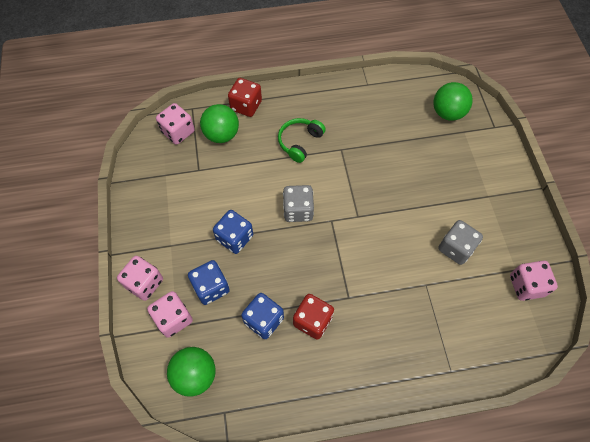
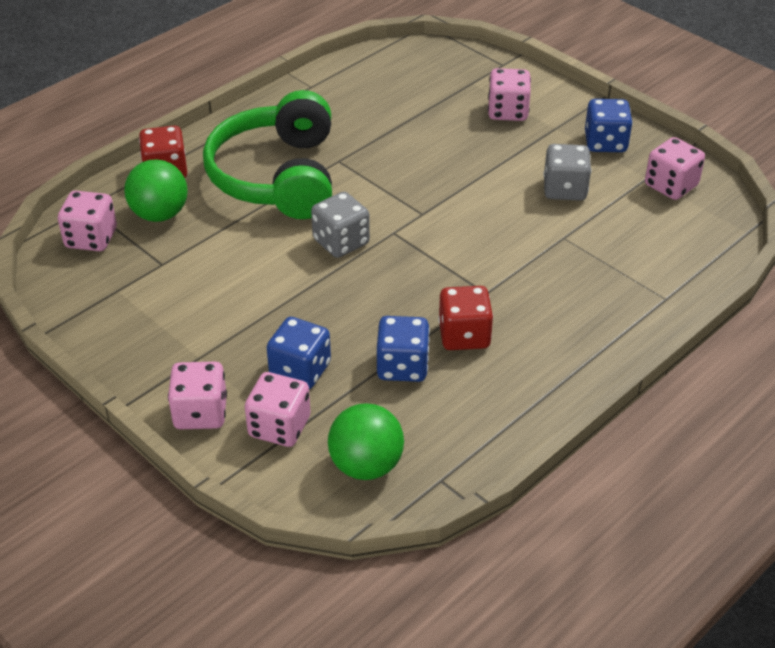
camera: 35 degrees left, 20 degrees down
blue dice [213,210,253,254] -> blue dice moved to [585,99,633,152]
green headphones [278,118,326,163] -> green headphones [203,90,332,219], size x2.06
green ball [433,82,473,121] -> none
none -> pink dice [488,68,531,121]

